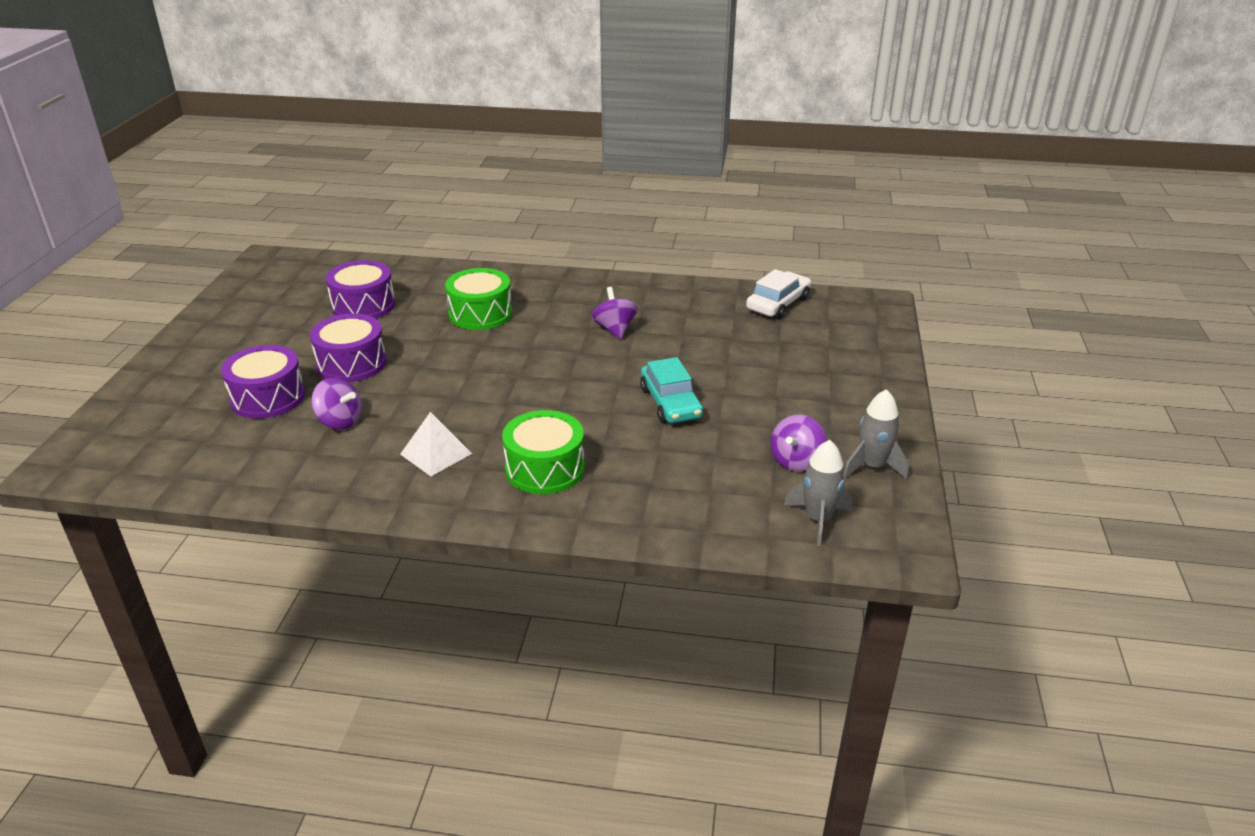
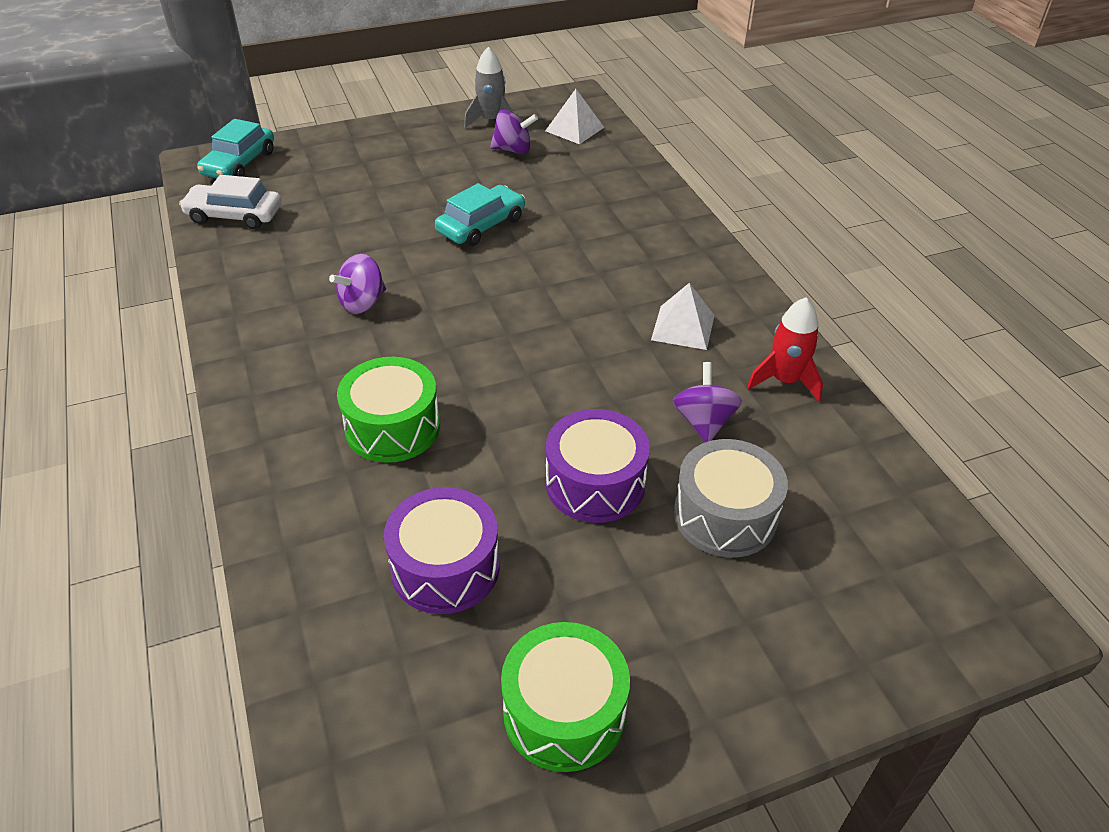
camera: 120 degrees left, 10 degrees up
purple drum [221,345,305,419] -> grey drum [674,439,788,558]
green drum [502,410,585,494] -> green drum moved to [501,622,630,772]
grey rocket [784,440,853,546] -> white pyramid [545,89,604,144]
none -> turquoise car [197,119,274,178]
none -> red rocket [747,297,823,402]

